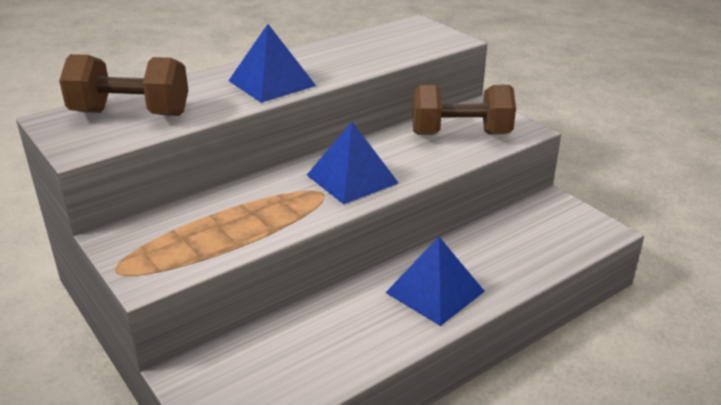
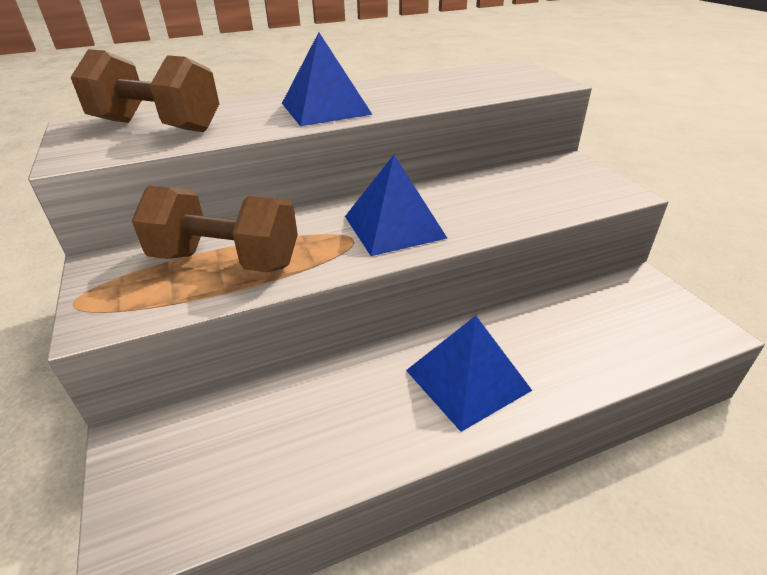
camera: 15 degrees right, 5 degrees up
brown dumbbell [412,85,516,135] -> brown dumbbell moved to [132,186,298,272]

